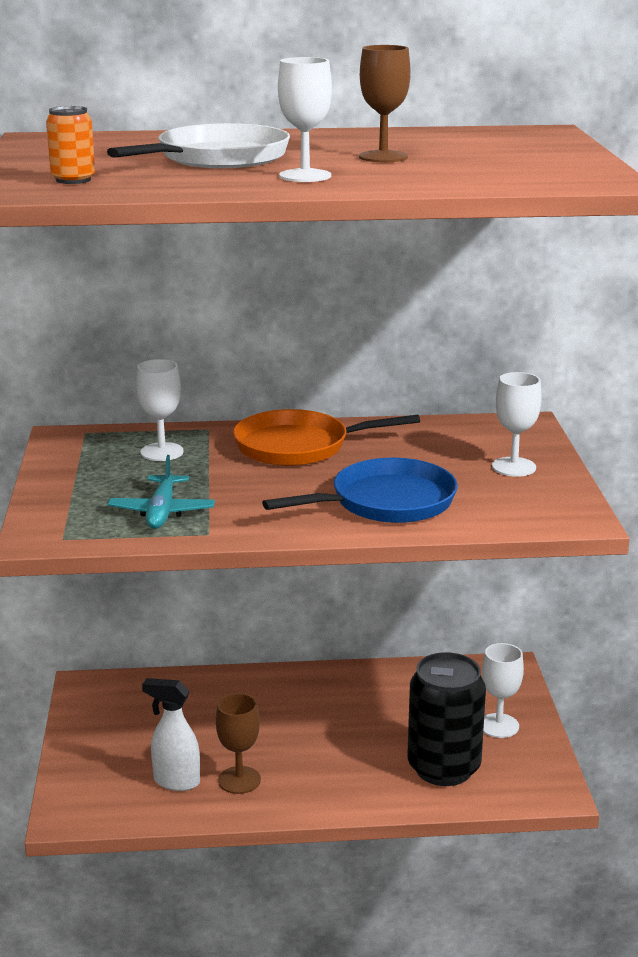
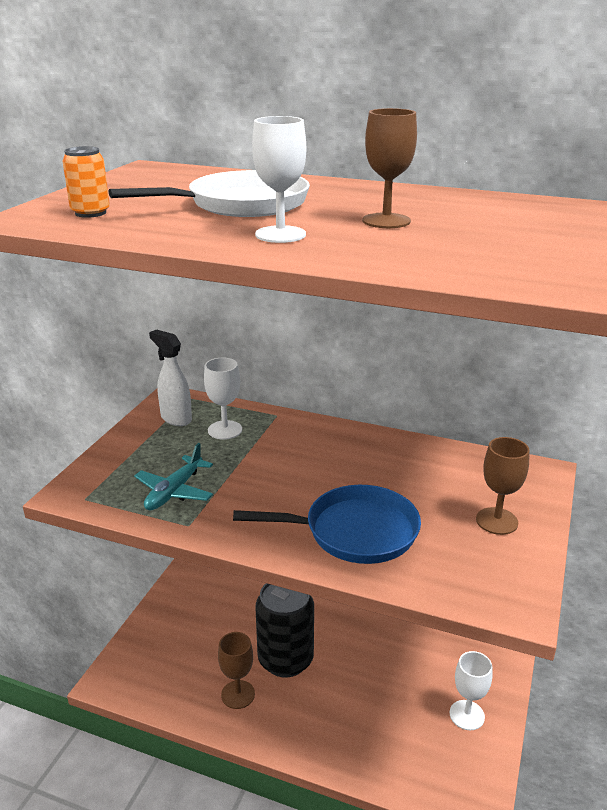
camera: 25 degrees right, 5 degrees up
white spray bottle [142,678,200,791] -> white spray bottle moved to [149,329,192,426]
orange pan [233,409,420,466] -> none
black can [407,652,486,786] -> black can moved to [255,583,314,678]
white goblet [492,372,542,477] -> brown goblet [476,437,530,535]

